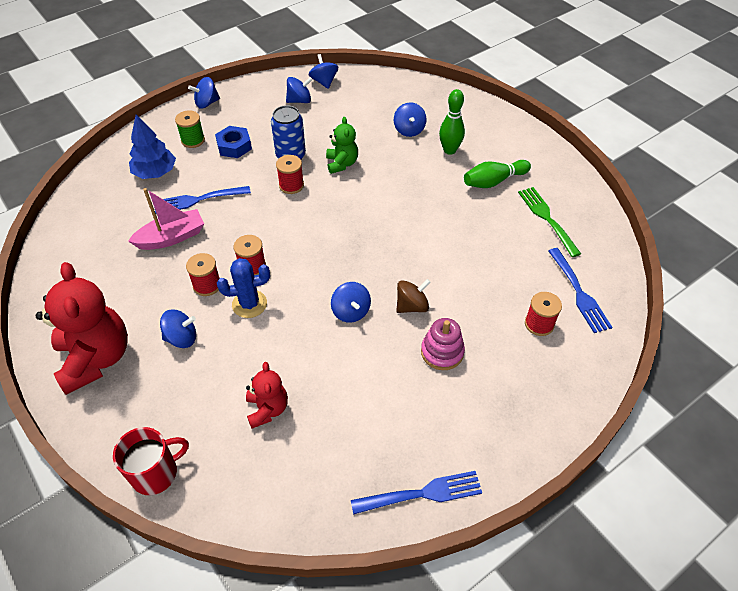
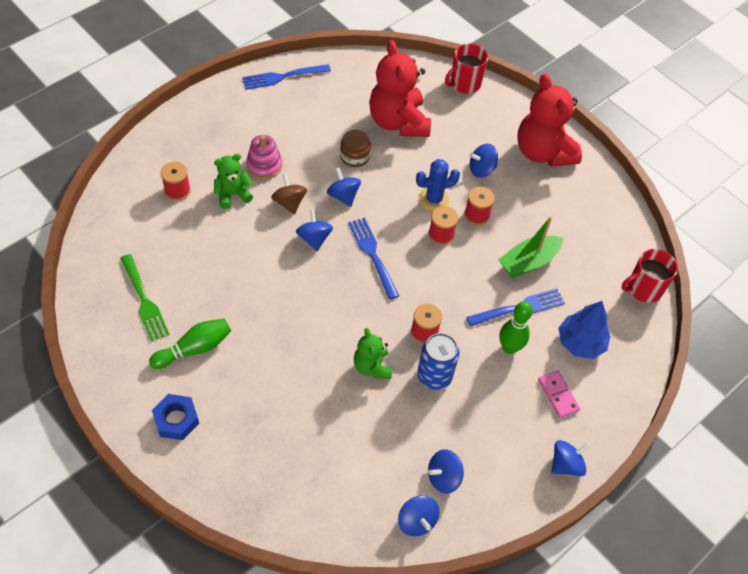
camera: 170 degrees right, 5 degrees up
pink boat [128,188,204,250] -> green boat [498,217,563,278]
green spool [175,110,205,148] -> pink domino [538,371,580,418]
blue nut [215,126,252,158] -> blue nut moved to [152,394,199,440]
red teddy bear [246,362,288,429] -> red teddy bear [369,40,431,137], size x1.88
blue spinning top [394,102,427,137] -> blue spinning top moved to [296,209,333,251]
brown spinning top [396,279,431,313] -> brown spinning top turned 105 degrees clockwise [271,174,307,214]
green bowling pin [439,89,465,155] -> green bowling pin moved to [499,301,533,354]
blue fork [548,248,612,333] -> blue fork moved to [348,218,399,300]
none -> green teddy bear [214,154,253,209]
none -> brown jar [340,130,371,167]
none -> red mug [621,249,678,303]

